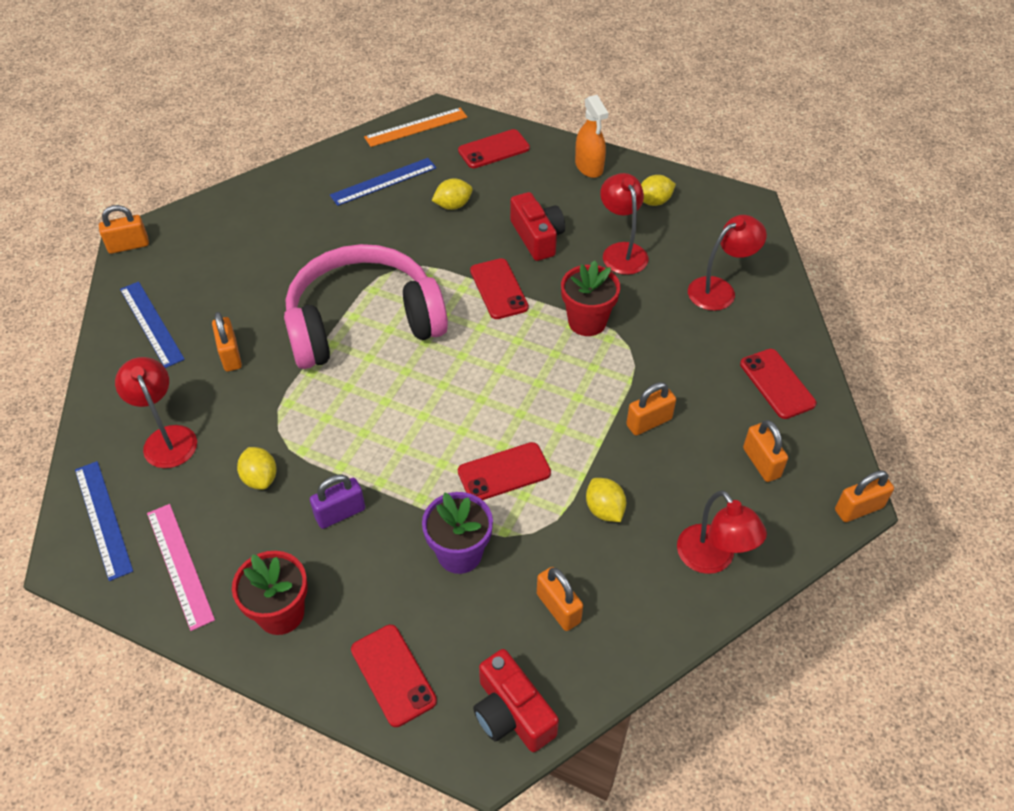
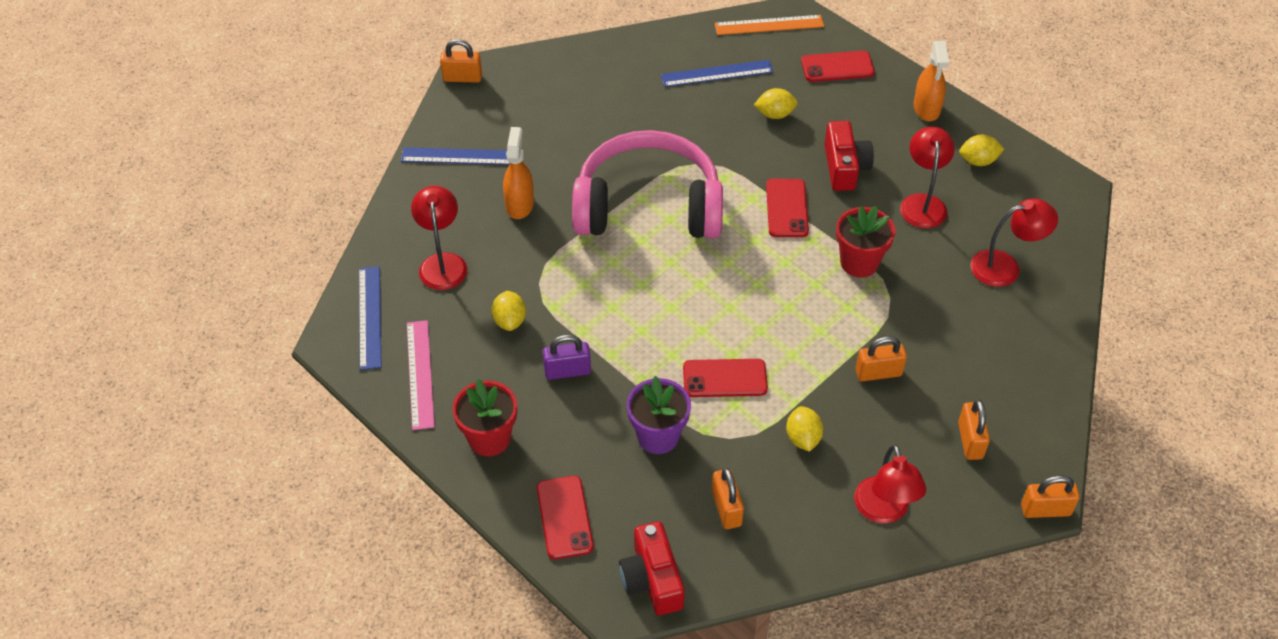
camera: 20 degrees right, 0 degrees up
blue ruler [120,281,185,368] -> blue ruler turned 75 degrees counterclockwise [401,147,510,165]
orange padlock [212,312,242,372] -> orange spray bottle [503,127,534,219]
red phone [740,349,816,419] -> none

